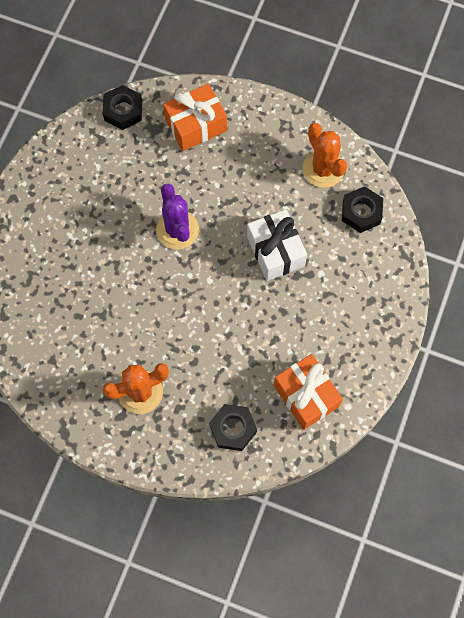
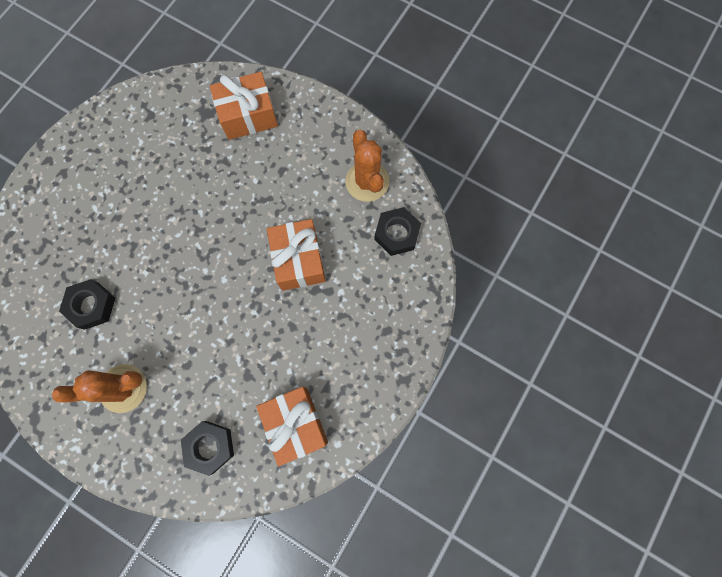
camera: 10 degrees right, 5 degrees up
black nut [103,85,142,130] -> black nut moved to [59,279,115,330]
purple cactus [156,184,199,250] -> none
white gift [247,209,307,281] -> orange gift [267,219,326,291]

